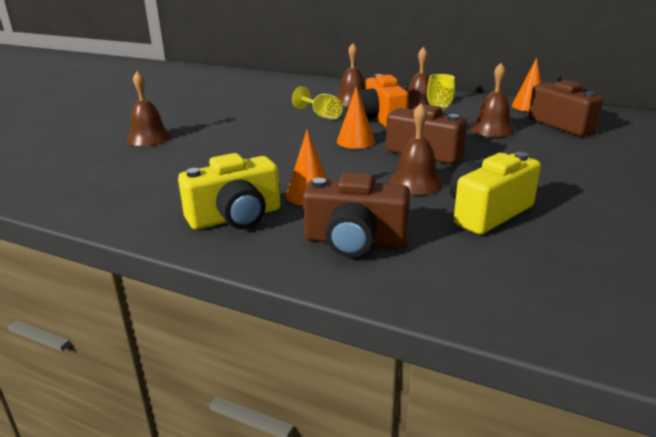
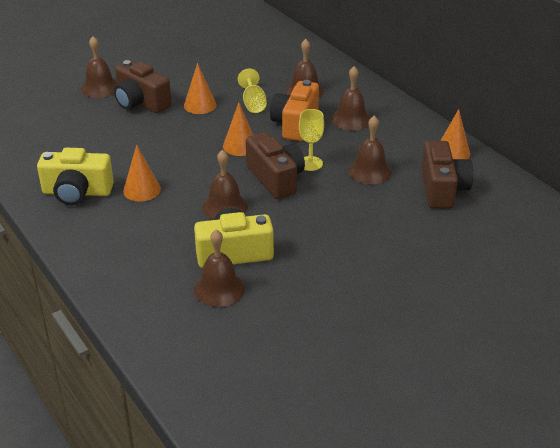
camera: 30 degrees right, 10 degrees up
brown camera [302,172,410,257] -> brown camera moved to [114,60,172,113]
none -> orange cone [184,63,217,114]
none -> brown bell [194,229,245,307]

